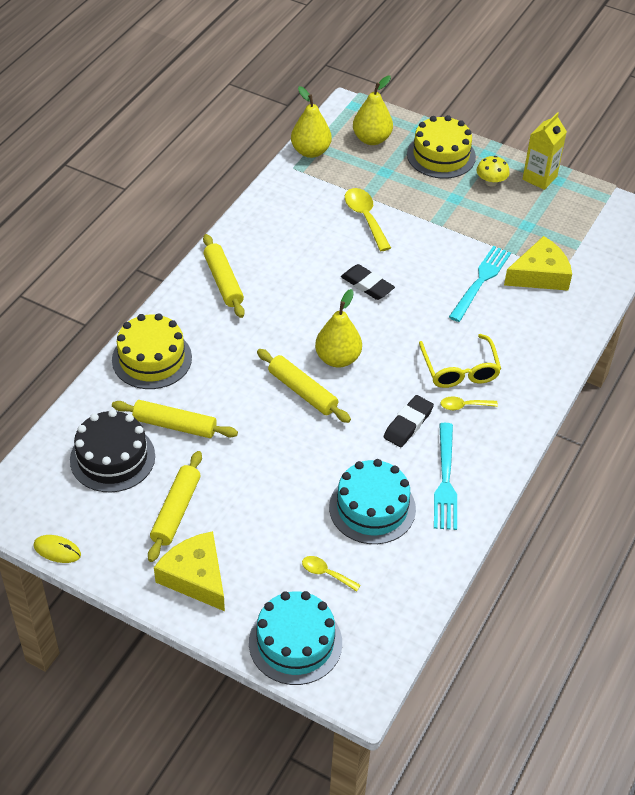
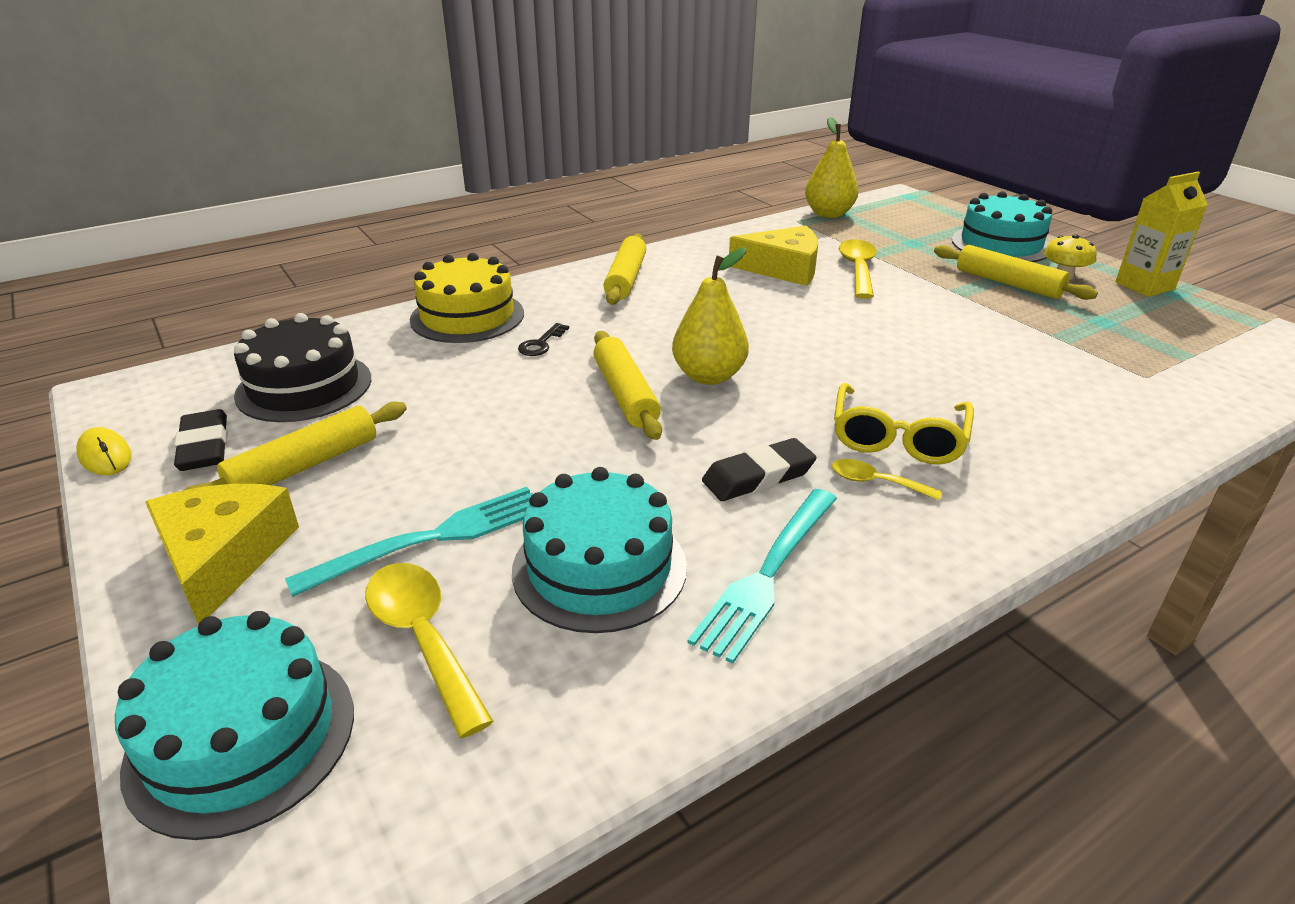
camera: 30 degrees right, 15 degrees down
yellow rolling pin [112,400,238,438] -> yellow rolling pin moved to [934,245,1098,300]
yellow spoon [302,556,361,592] -> yellow spoon [365,563,493,738], size x1.74
black eraser [341,264,395,300] -> black eraser moved to [174,409,227,471]
yellow pear [353,76,393,145] -> none
yellow cake [407,115,476,179] -> turquoise cake [952,191,1052,262]
turquoise fork [449,246,511,322] -> turquoise fork moved to [285,487,533,597]
yellow cheese [504,236,572,291] -> yellow cheese moved to [729,225,818,286]
none -> black key [518,323,569,356]

